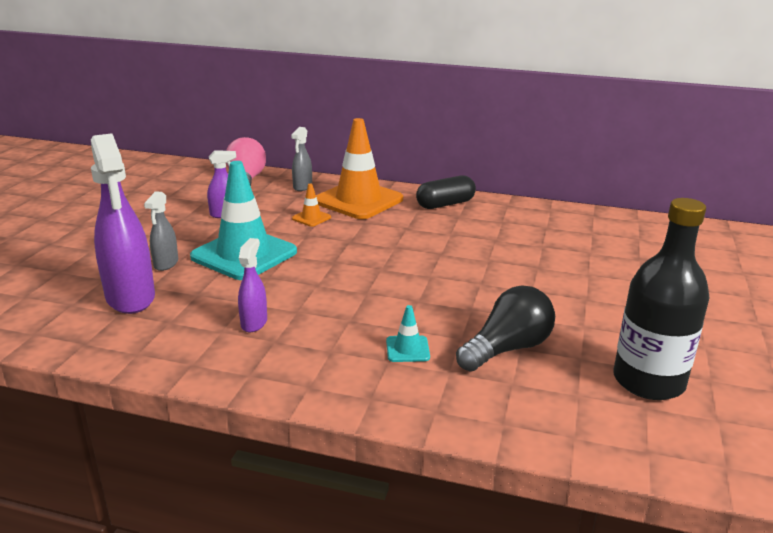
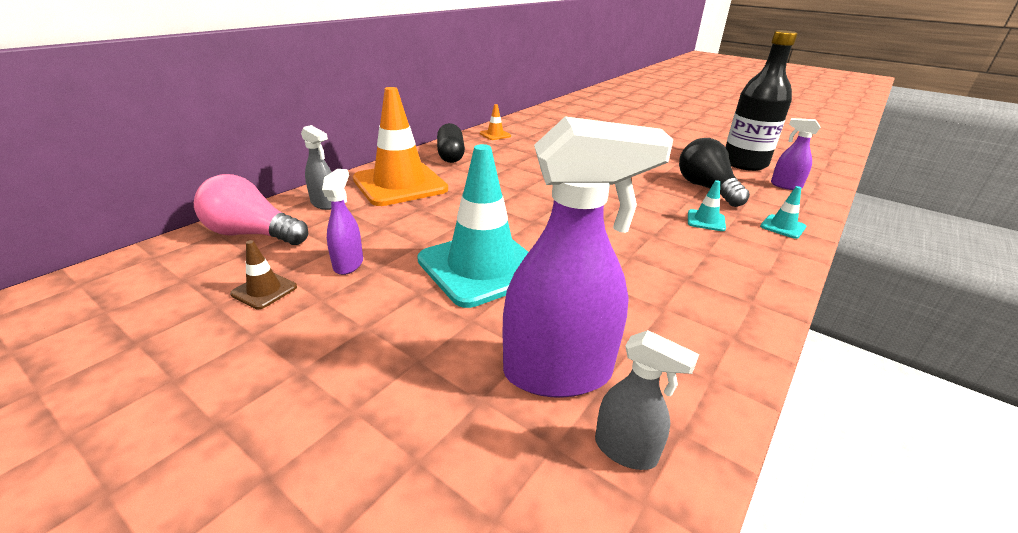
camera: 70 degrees left, 5 degrees up
grey spray bottle [144,191,178,271] -> grey spray bottle moved to [595,330,699,470]
purple spray bottle [238,238,267,332] -> purple spray bottle moved to [771,118,820,190]
orange traffic cone [292,184,331,227] -> orange traffic cone moved to [480,104,511,140]
none -> brown traffic cone [230,240,297,309]
none -> turquoise traffic cone [760,186,806,239]

